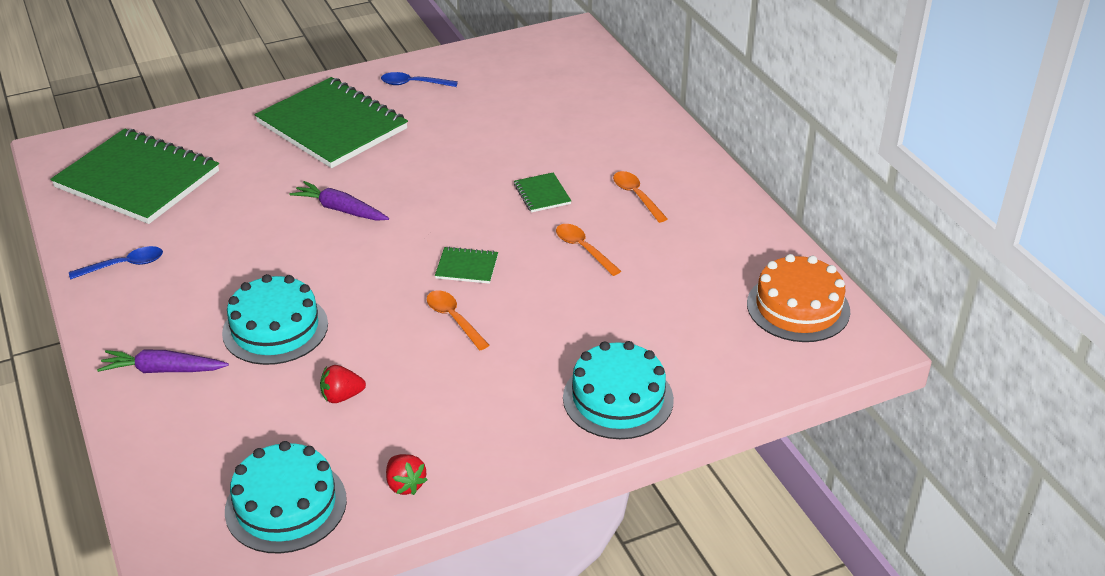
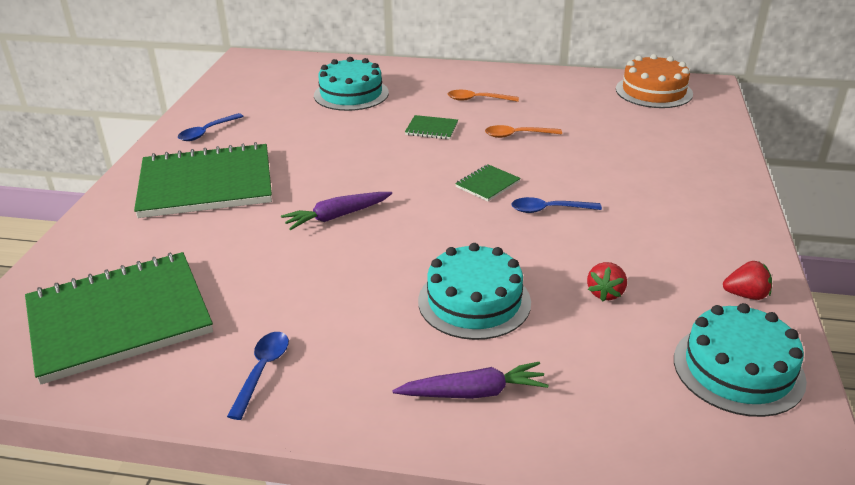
camera: 55 degrees left, 5 degrees down
purple carrot [97,349,229,373] -> purple carrot turned 135 degrees counterclockwise [392,362,549,399]
orange spoon [427,291,489,350] -> blue spoon [511,197,602,213]
turquoise cake [563,341,674,439] -> turquoise cake moved to [314,57,389,111]

